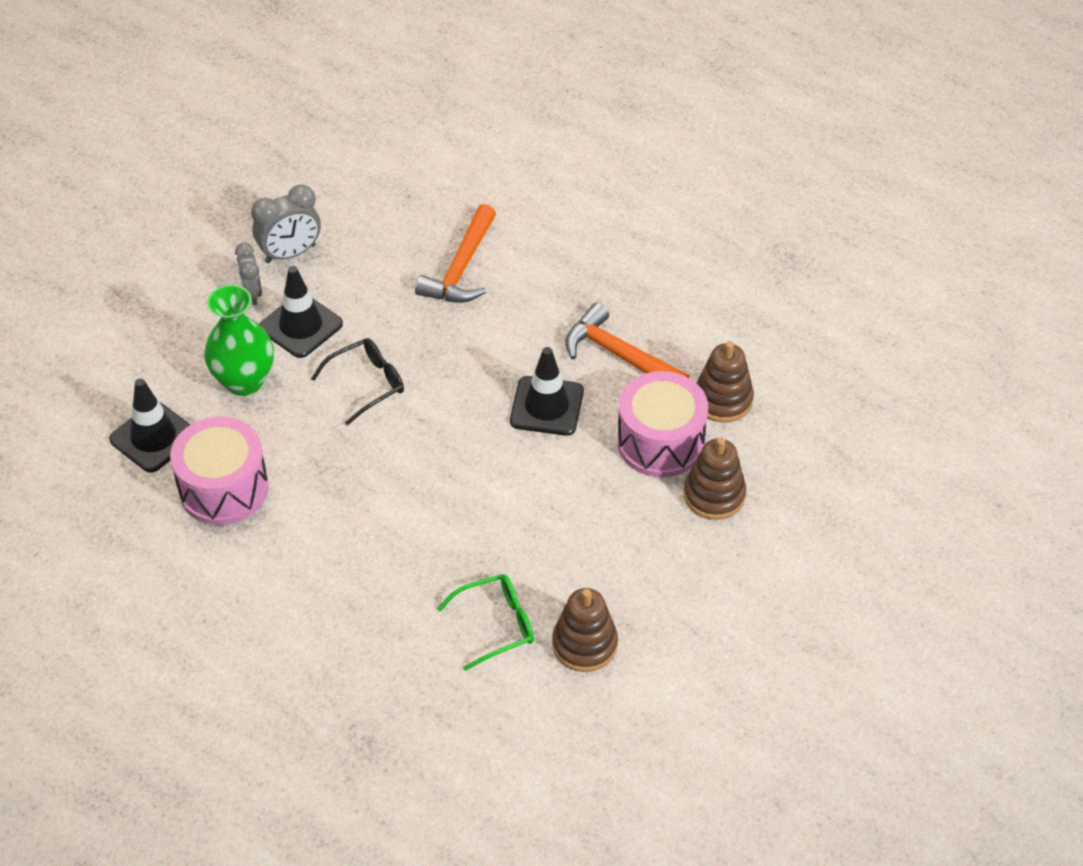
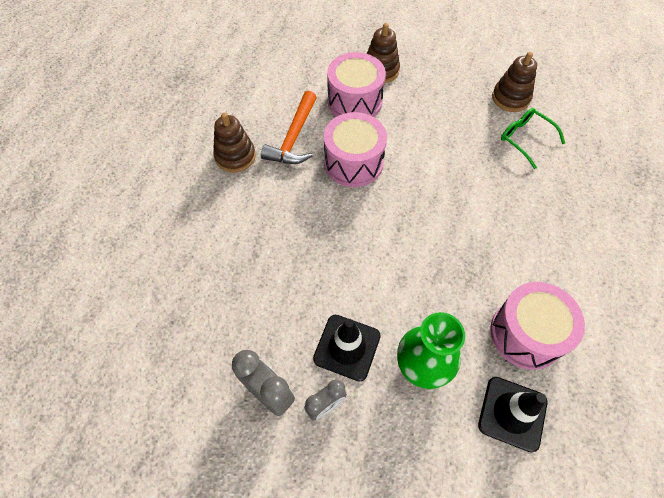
camera: 110 degrees left, 10 degrees up
black glasses [311,338,404,425] -> none
orange hammer [415,204,496,303] -> none
black traffic cone [510,347,584,436] -> pink drum [324,112,387,187]
brown stacking toy [696,341,754,423] -> brown stacking toy moved to [213,113,256,173]

